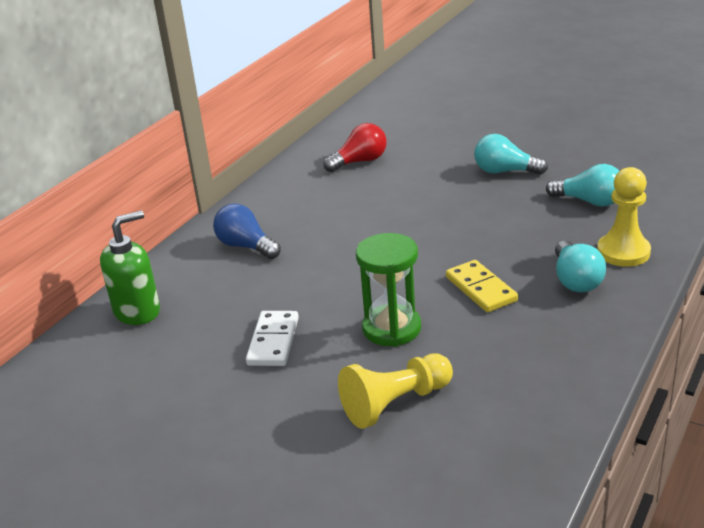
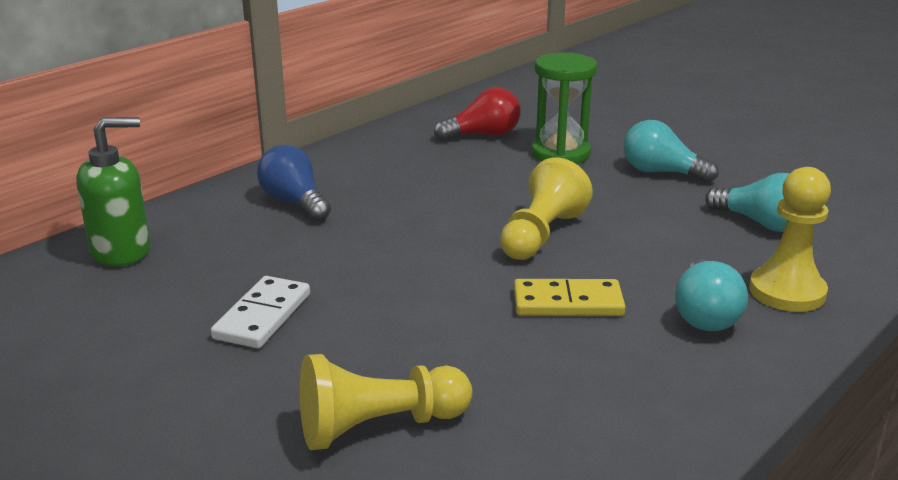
camera: 10 degrees right, 5 degrees down
green hourglass [356,233,421,347] -> green hourglass moved to [531,53,597,164]
yellow domino [446,260,518,312] -> yellow domino turned 75 degrees counterclockwise [514,279,626,316]
none -> yellow pawn [500,157,593,260]

